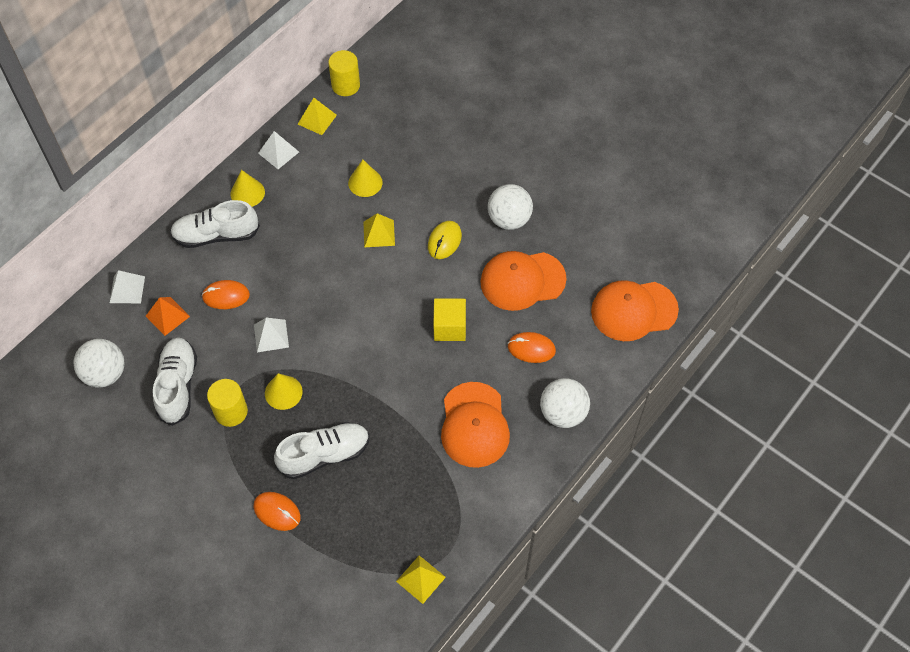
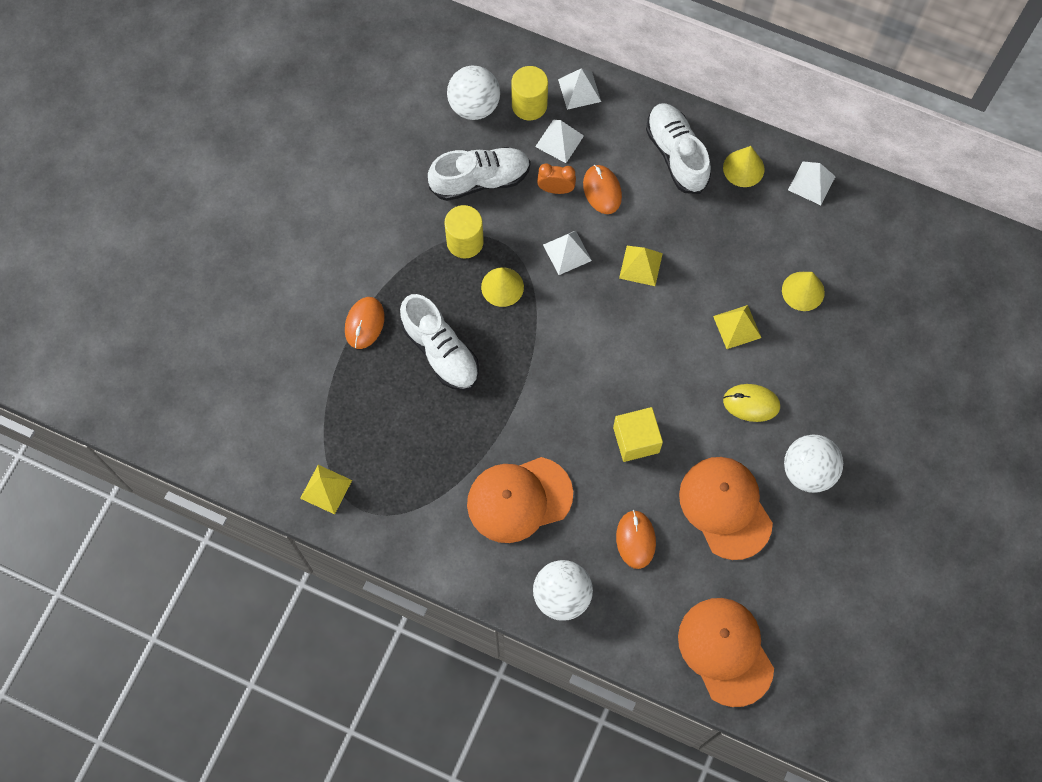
camera: 75 degrees right, 10 degrees up
orange pyramid [146,297,190,336] -> white pyramid [535,120,584,163]
yellow pyramid [298,98,337,135] -> yellow pyramid moved to [619,246,663,286]
yellow cylinder [328,50,360,96] -> yellow cylinder moved to [511,66,548,121]
none -> orange clock [537,163,576,194]

